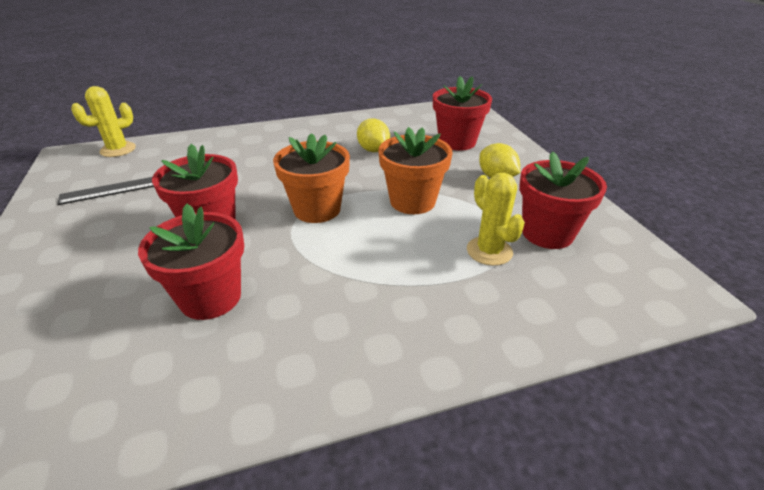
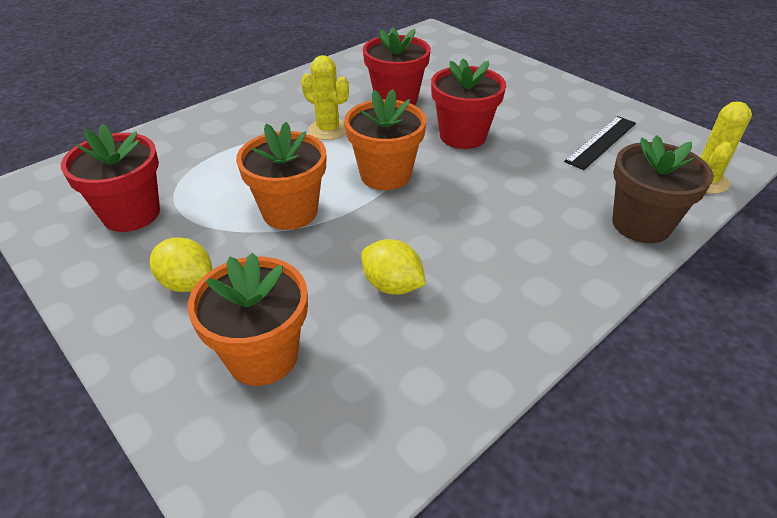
camera: 155 degrees right, 5 degrees up
red flower pot [433,76,492,151] -> orange flower pot [188,253,308,386]
yellow cactus [467,173,525,266] -> yellow cactus moved to [301,55,349,140]
none -> brown flower pot [612,135,713,243]

